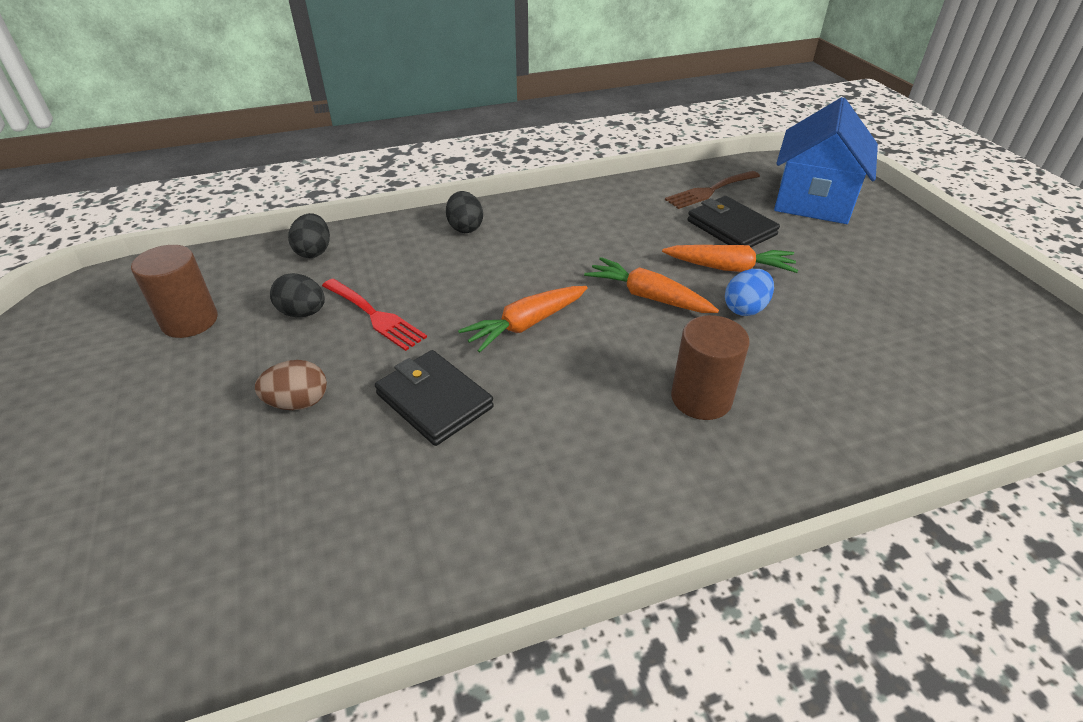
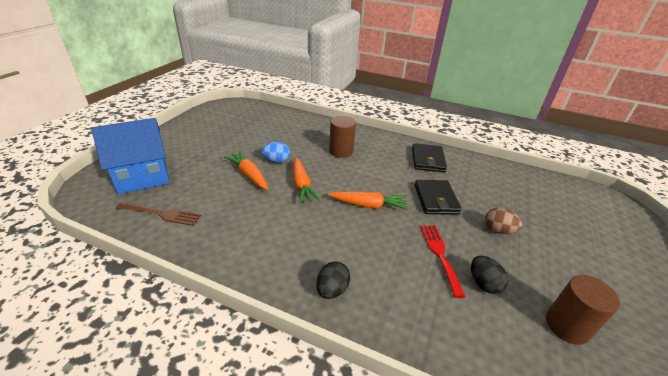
camera: 140 degrees left, 5 degrees down
black egg [288,213,330,258] -> none
black wallet [687,196,780,247] -> black wallet moved to [412,143,447,172]

